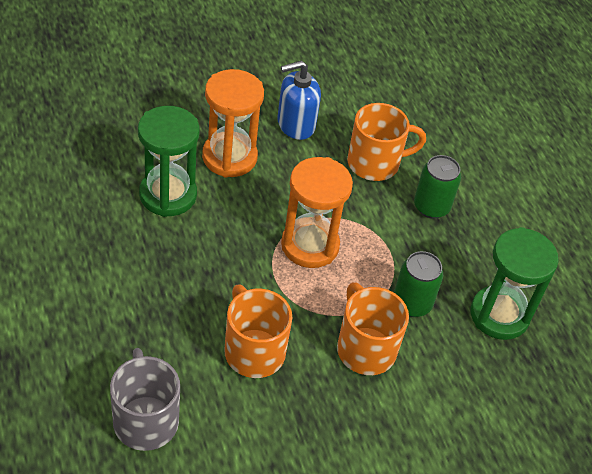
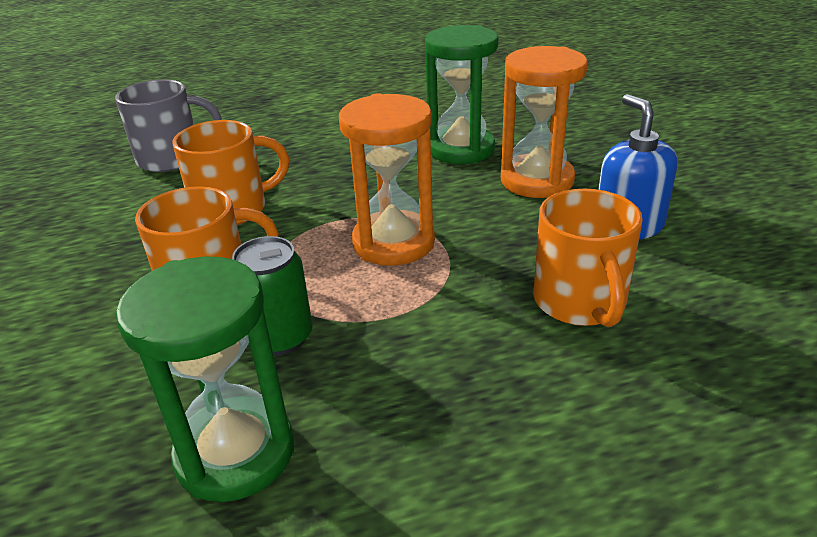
camera: 100 degrees right, 15 degrees down
green can [414,155,461,219] -> none

